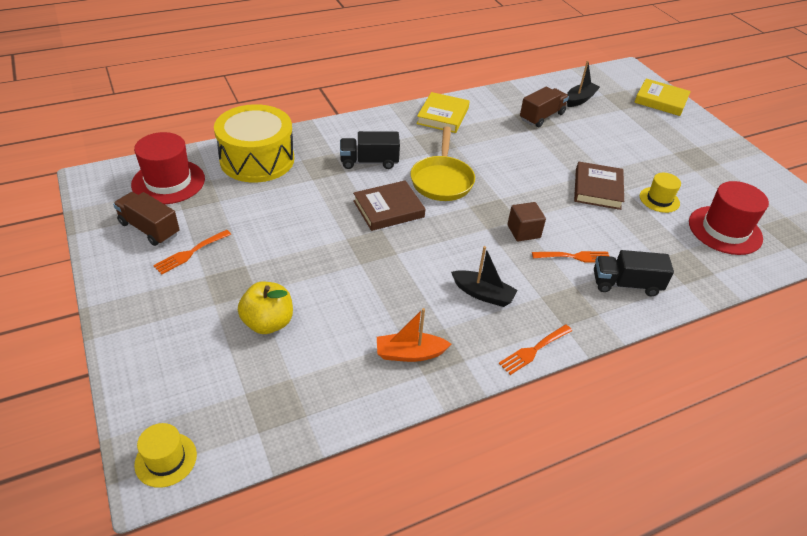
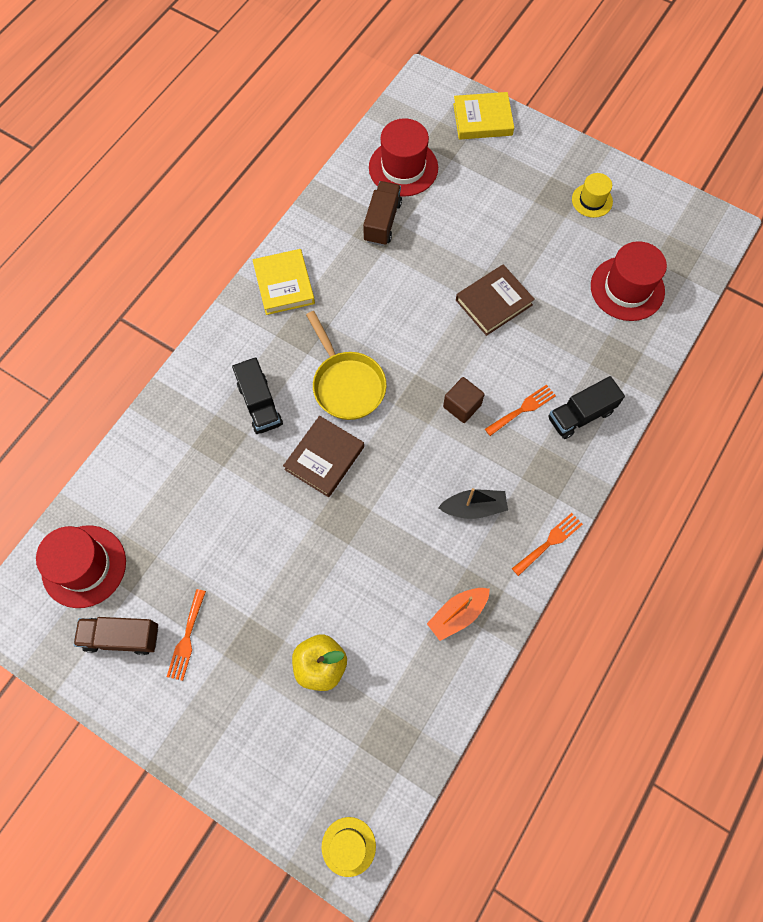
camera: 30 degrees left, 25 degrees up
yellow drum [214,104,294,183] -> none
black truck [340,131,400,169] -> black truck turned 75 degrees counterclockwise [232,357,283,434]
orange fork [499,325,572,375] -> orange fork turned 150 degrees counterclockwise [512,513,583,576]
black boat [567,61,600,107] -> red hat [369,118,438,197]
brown book [574,162,624,210] -> brown book turned 75 degrees clockwise [456,264,535,336]
yellow hat [640,173,681,213] -> yellow hat moved to [572,173,613,218]

